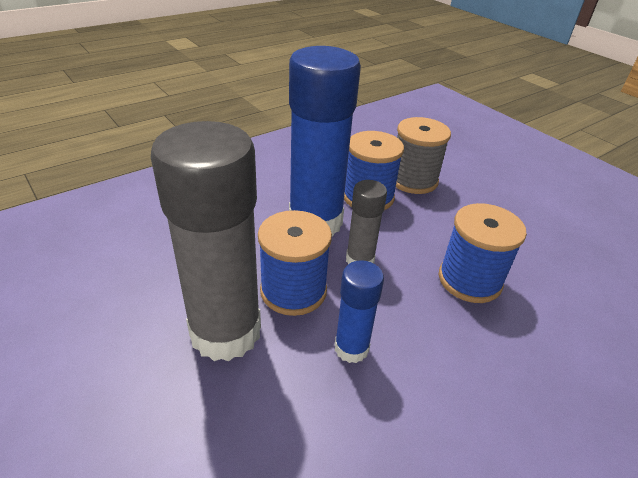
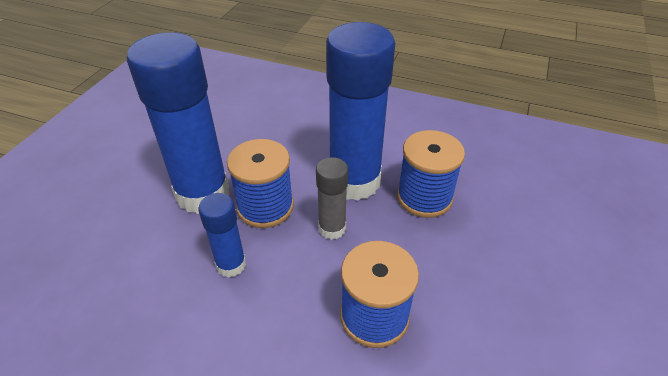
camera: 60 degrees right, 5 degrees up
grey glue stick [151,121,261,361] -> blue glue stick [127,32,229,214]
grey spool [396,117,451,194] -> none

